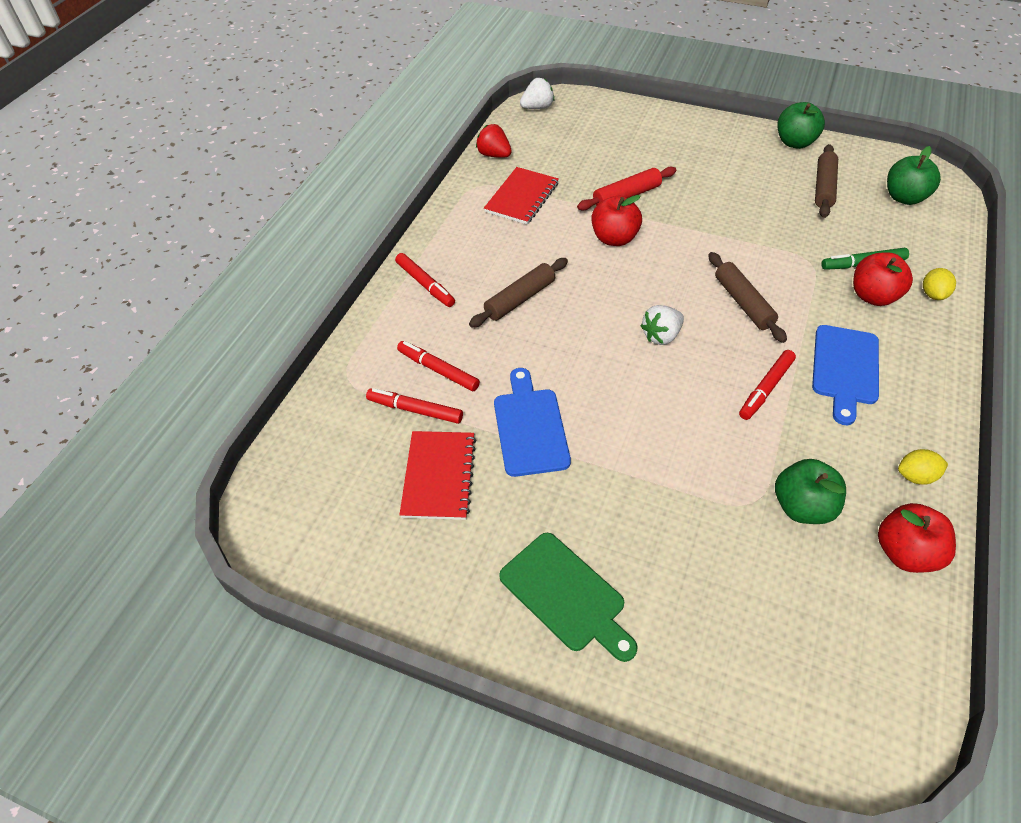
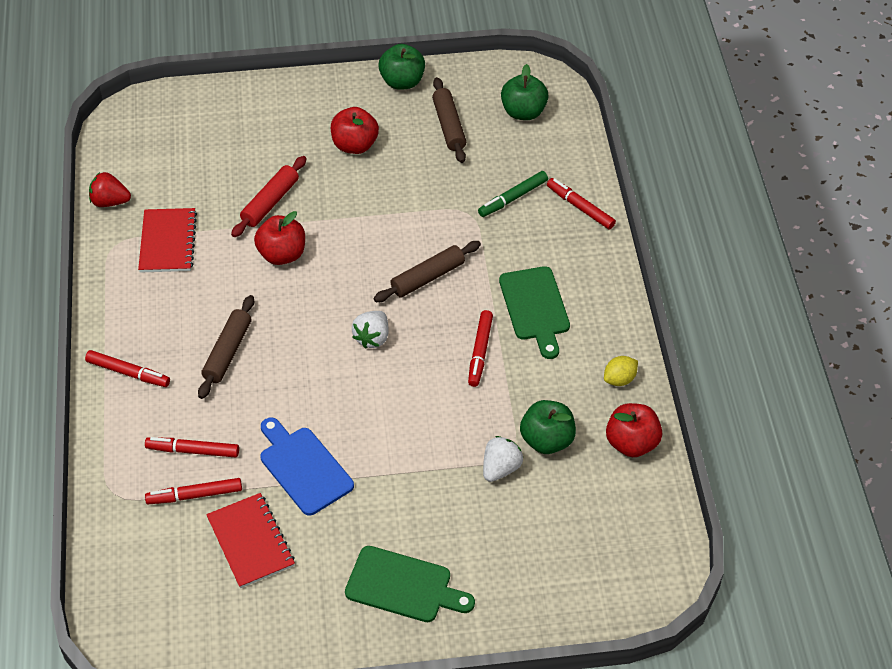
camera: 30 degrees left, 0 degrees up
white strawberry [520,78,554,109] -> white strawberry moved to [483,436,523,482]
brown rolling pin [708,252,787,343] -> brown rolling pin turned 75 degrees counterclockwise [374,241,481,302]
blue cutting board [812,325,879,425] -> green cutting board [499,266,570,359]
red apple [853,253,913,306] -> red apple moved to [331,107,379,154]
yellow lemon [923,268,956,300] -> red marker [547,178,616,229]

